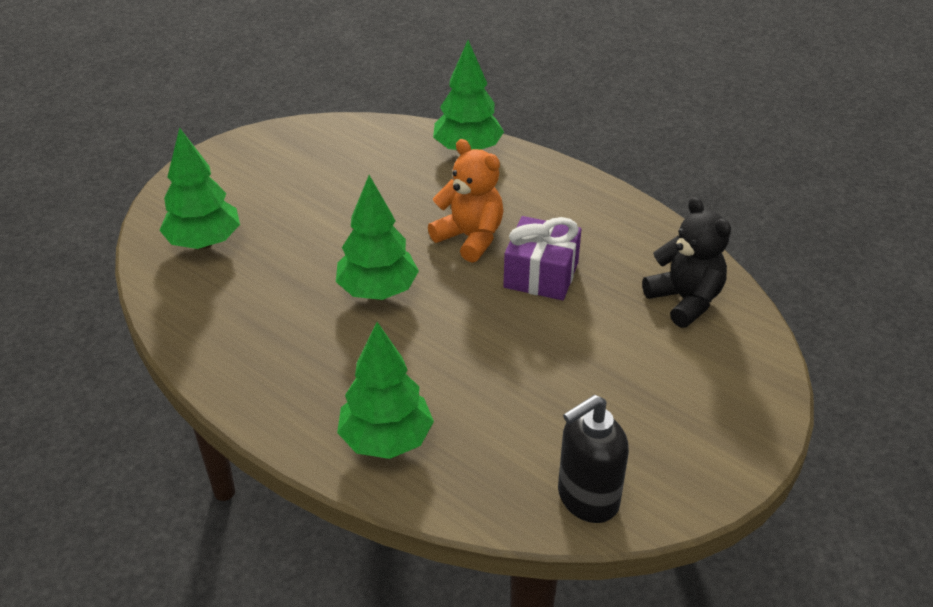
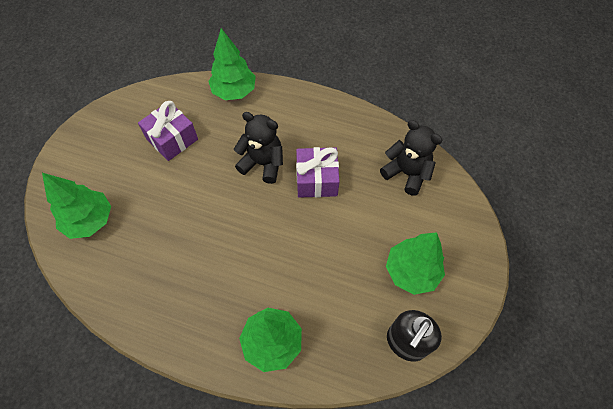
camera: 20 degrees left, 20 degrees up
green tree [336,175,419,300] -> green tree moved to [386,232,445,295]
orange teddy bear [428,139,503,263] -> black teddy bear [234,112,283,184]
none -> purple gift [138,101,198,161]

